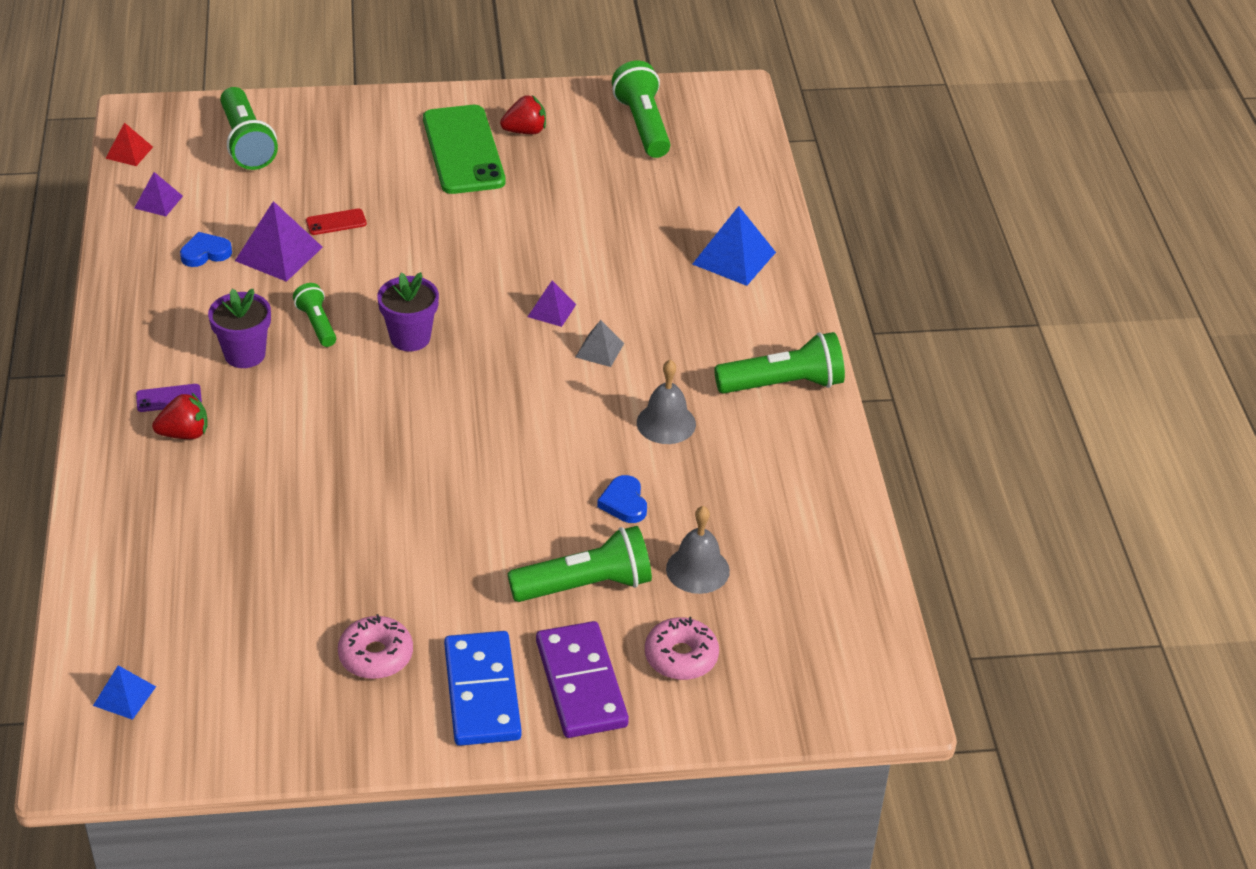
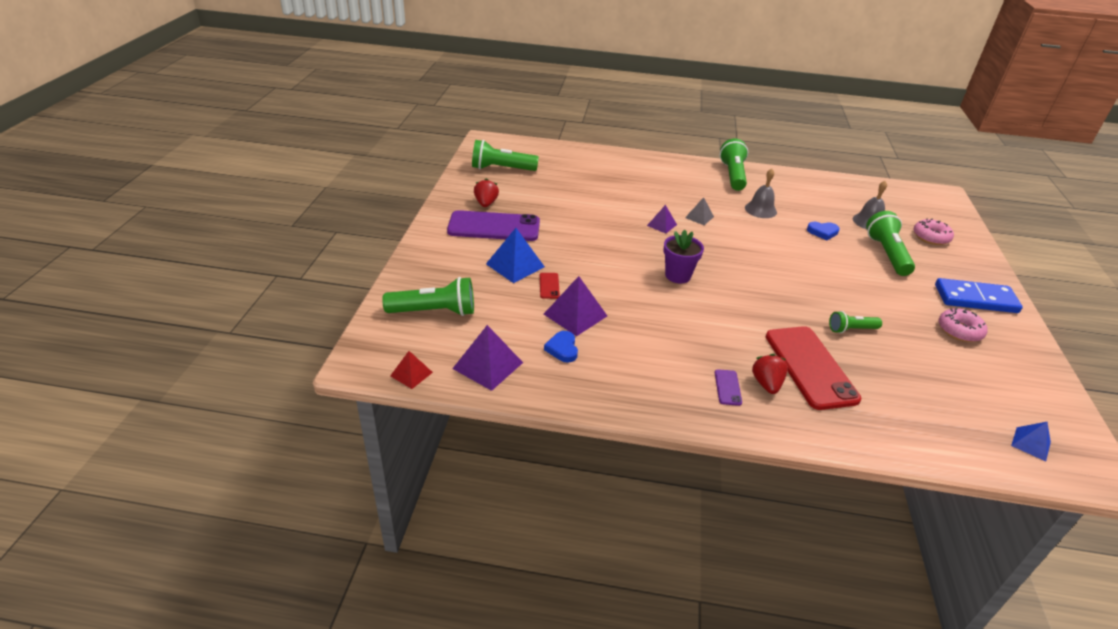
camera: 75 degrees left, 5 degrees down
purple pyramid [134,172,183,216] -> purple pyramid [452,325,523,391], size x1.71
purple flower pot [208,288,271,368] -> none
green flashlight [293,283,336,347] -> green flashlight moved to [829,311,882,333]
green phone [423,105,506,194] -> purple phone [447,210,540,241]
purple domino [536,621,629,738] -> none
blue pyramid [693,206,776,286] -> blue pyramid moved to [486,228,545,283]
none -> red phone [766,326,862,410]

